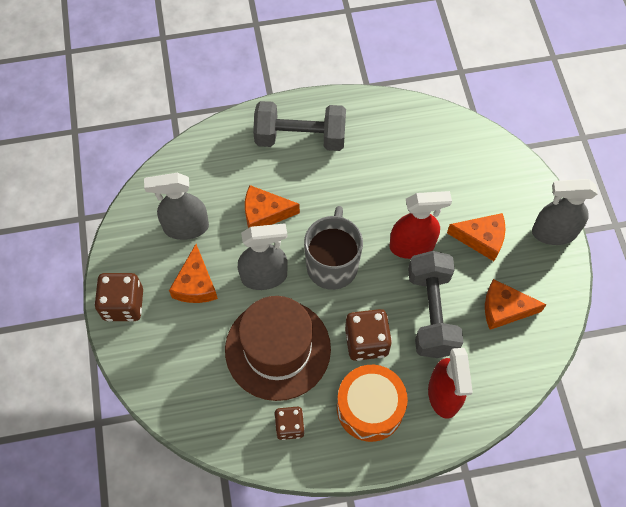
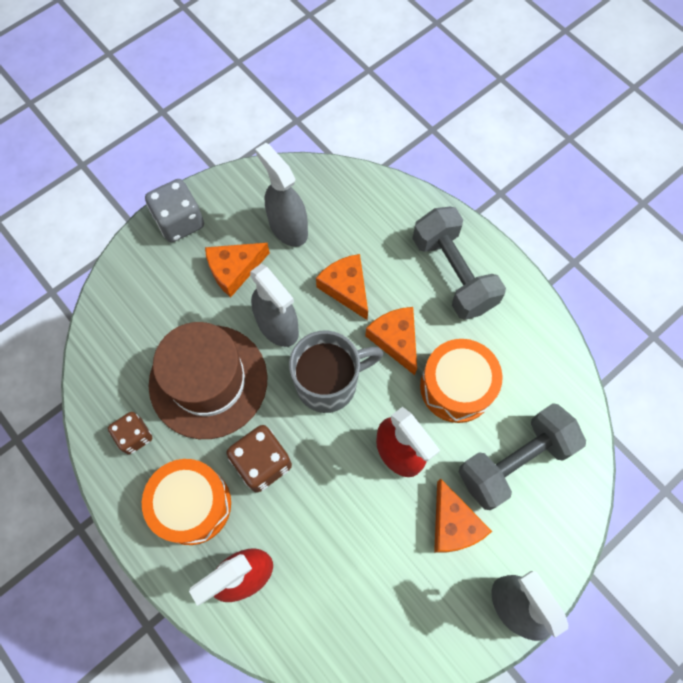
camera: 60 degrees right, 5 degrees up
brown dice [95,273,143,321] -> grey dice [145,179,204,242]
grey dumbbell [408,251,464,358] -> grey dumbbell moved to [459,403,586,510]
orange cheese [485,279,547,330] -> orange cheese moved to [365,307,417,375]
none -> orange drum [420,339,503,423]

